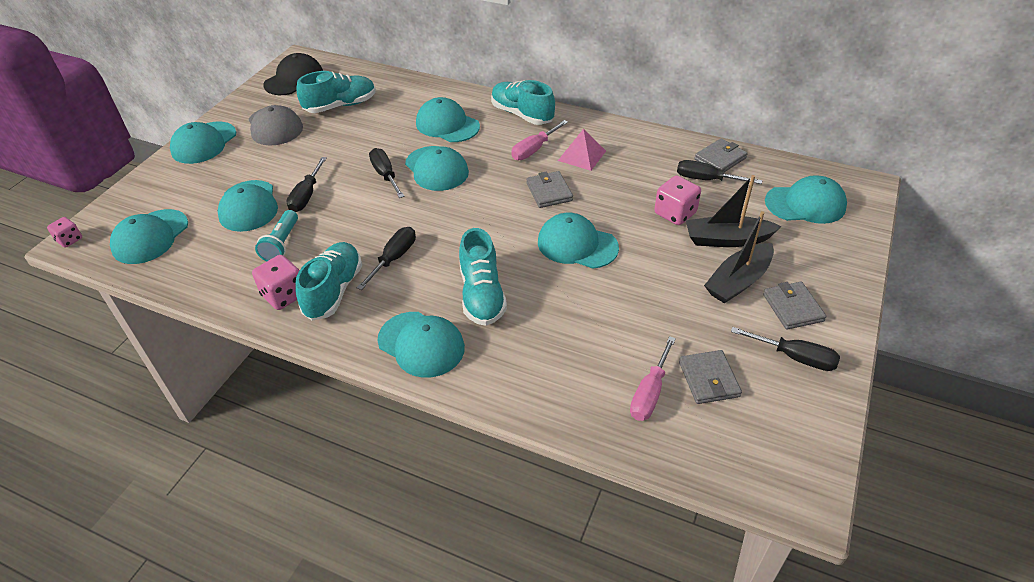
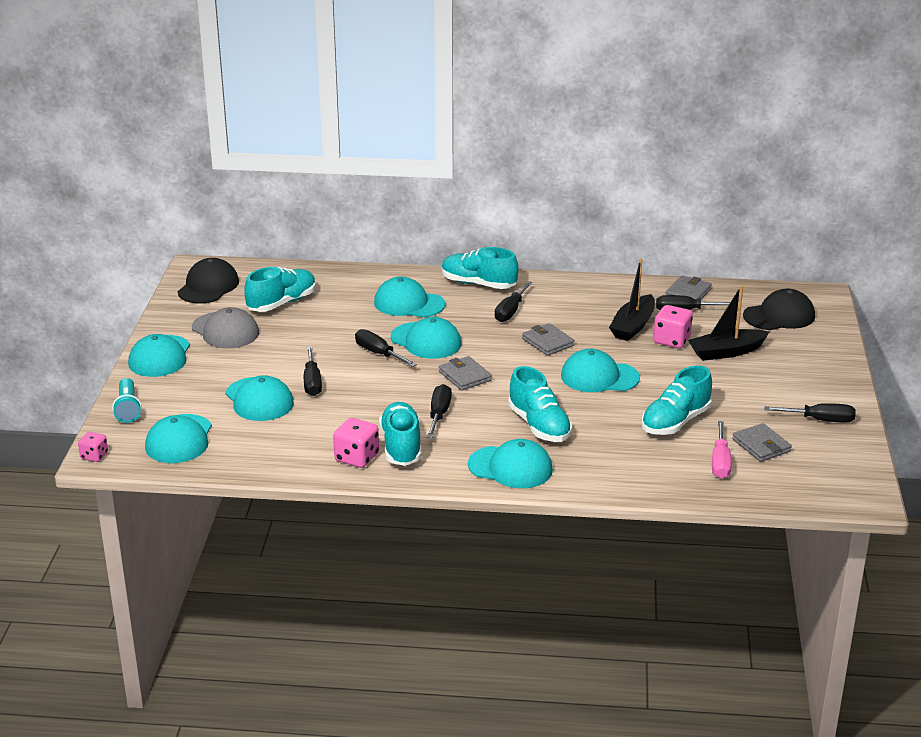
camera: 20 degrees left, 15 degrees down
turquoise flashlight [255,210,298,261] -> turquoise flashlight moved to [112,378,142,423]
pink screwdriver [511,120,568,160] -> black screwdriver [495,281,532,322]
pink pyramid [558,129,606,171] -> none
black boat [704,211,774,304] -> black boat moved to [609,258,655,341]
grey wallet [763,282,827,330] -> grey wallet moved to [439,356,492,391]
turquoise cap [765,175,847,224] -> black cap [743,289,815,330]
none -> turquoise shoe [641,366,712,435]

